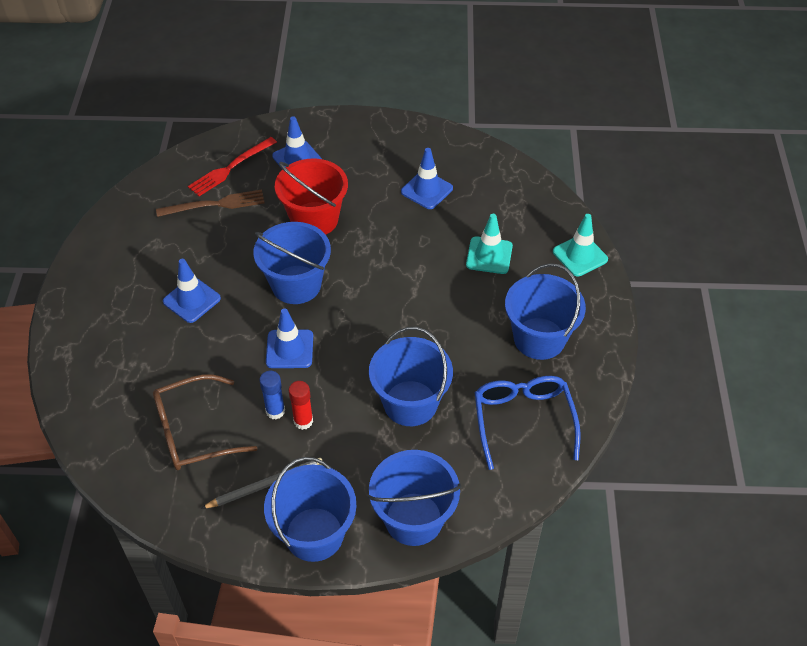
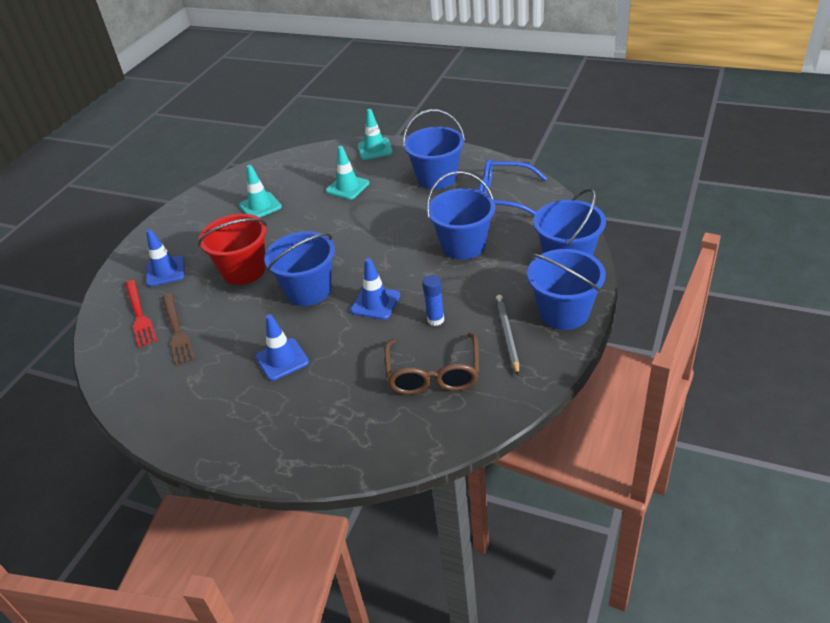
camera: 65 degrees left, 10 degrees down
brown fork [156,189,265,217] -> brown fork turned 150 degrees clockwise [162,294,195,366]
red glue stick [289,381,313,430] -> none
blue traffic cone [401,148,453,209] -> turquoise traffic cone [239,165,282,218]

